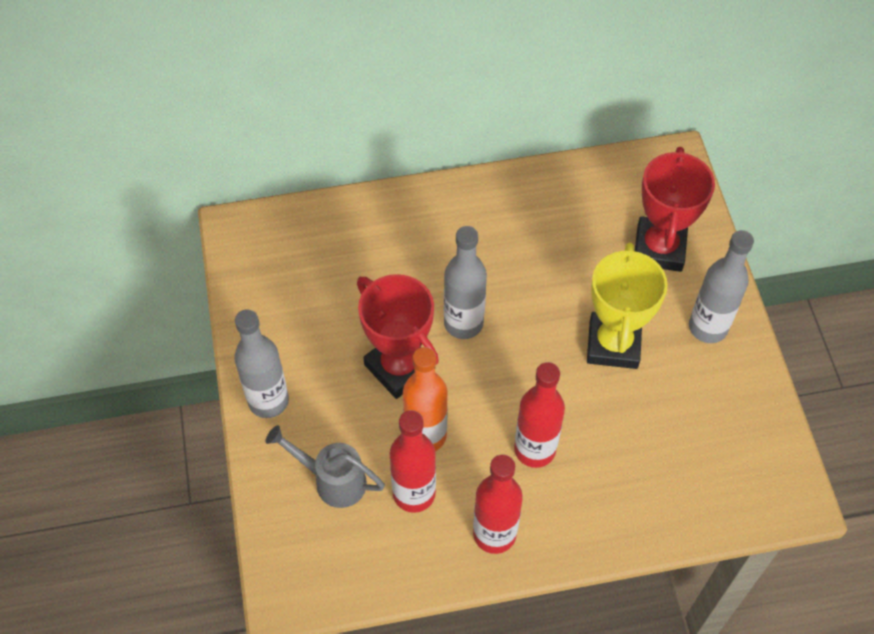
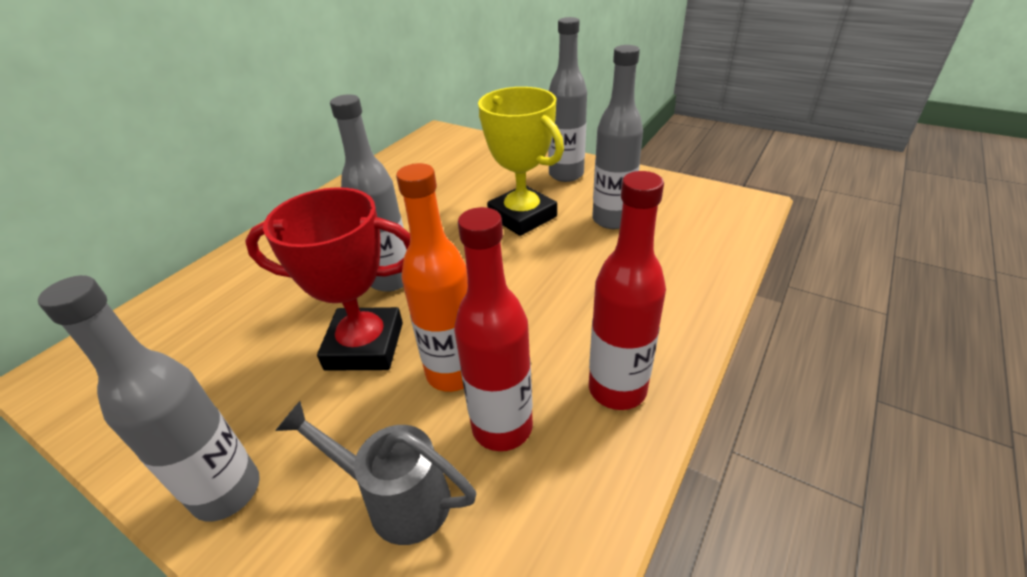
camera: 45 degrees left, 20 degrees down
grey watering can [265,425,385,508] -> grey watering can turned 45 degrees clockwise [275,401,476,545]
red bottle [514,362,565,468] -> none
red trophy [635,147,715,272] -> none
none -> grey bottle [592,45,643,229]

